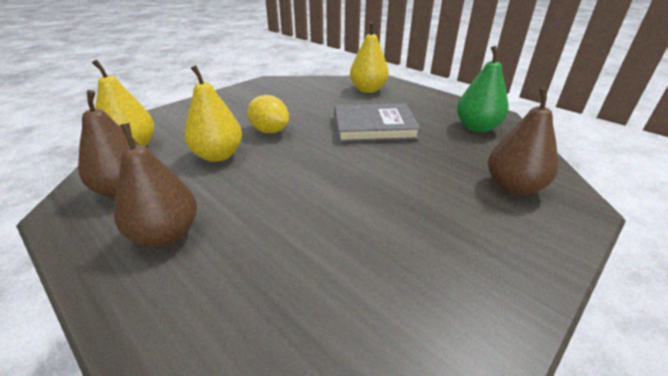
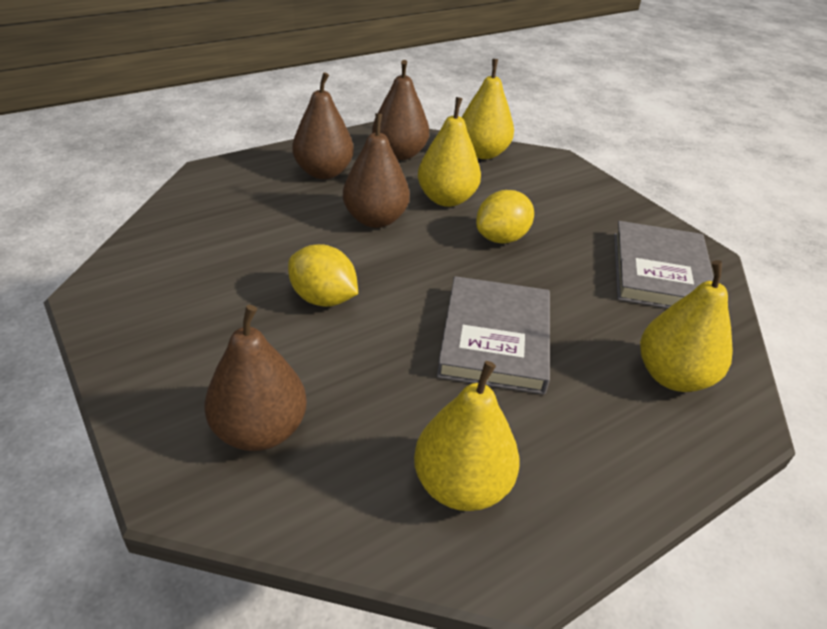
camera: 100 degrees right, 5 degrees up
green pear [457,46,509,132] -> yellow pear [414,361,520,511]
none -> yellow lemon [288,244,358,307]
none -> brown pear [343,113,410,228]
none -> grey book [614,221,714,309]

